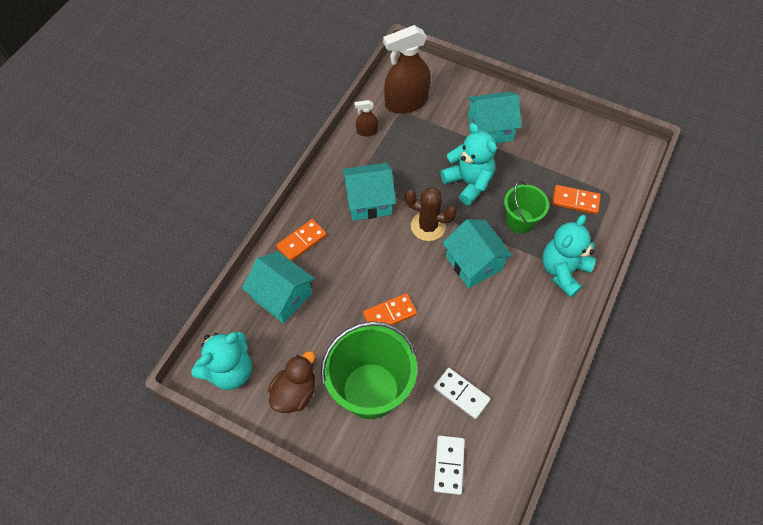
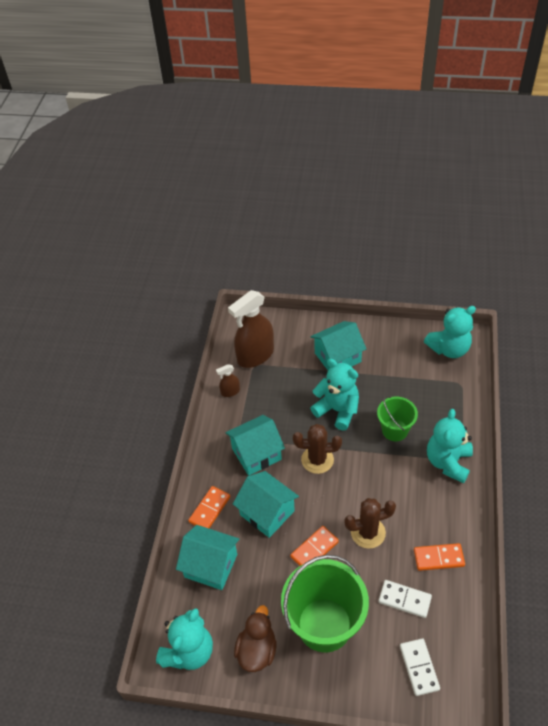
camera: 15 degrees left, 10 degrees down
turquoise house [442,219,513,288] -> turquoise house moved to [233,471,299,538]
orange domino [552,185,601,214] -> orange domino moved to [414,543,465,571]
none -> brown cactus [344,498,396,549]
none -> turquoise teddy bear [424,306,476,358]

